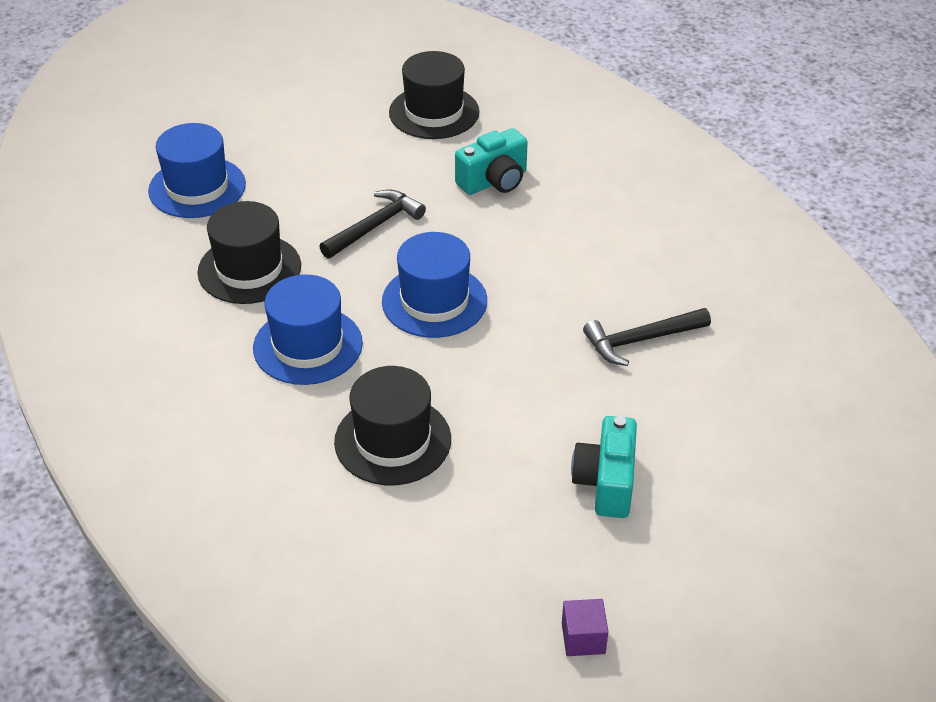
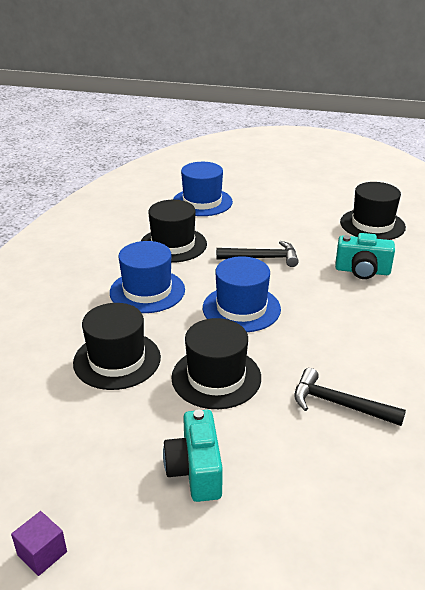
camera: 45 degrees right, 10 degrees down
turquoise camera [571,416,637,518] -> turquoise camera turned 60 degrees counterclockwise [163,410,223,502]
none -> black hat [171,318,261,409]

